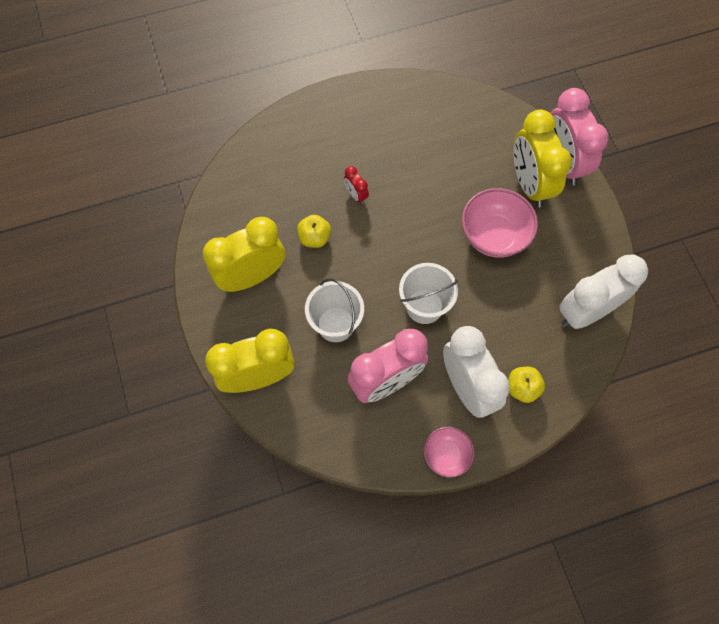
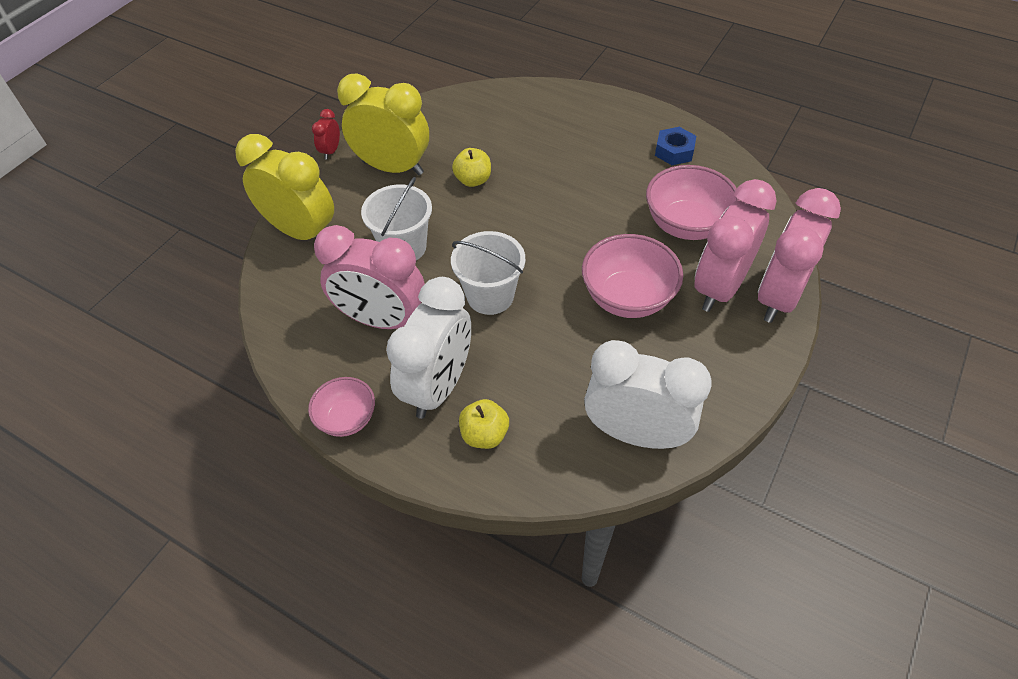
camera: 50 degrees right, 15 degrees down
red clock [344,166,369,204] -> red clock moved to [312,109,340,160]
yellow clock [513,110,572,207] -> pink clock [694,179,777,312]
none -> pink bowl [646,165,741,240]
none -> blue nut [655,127,696,165]

